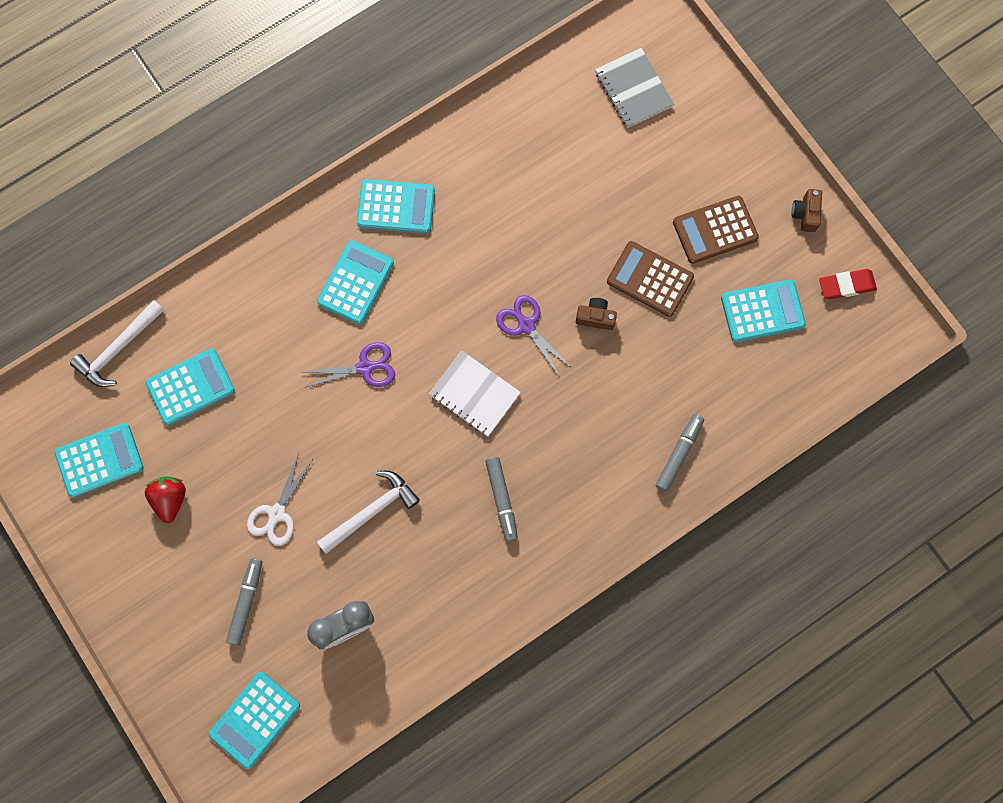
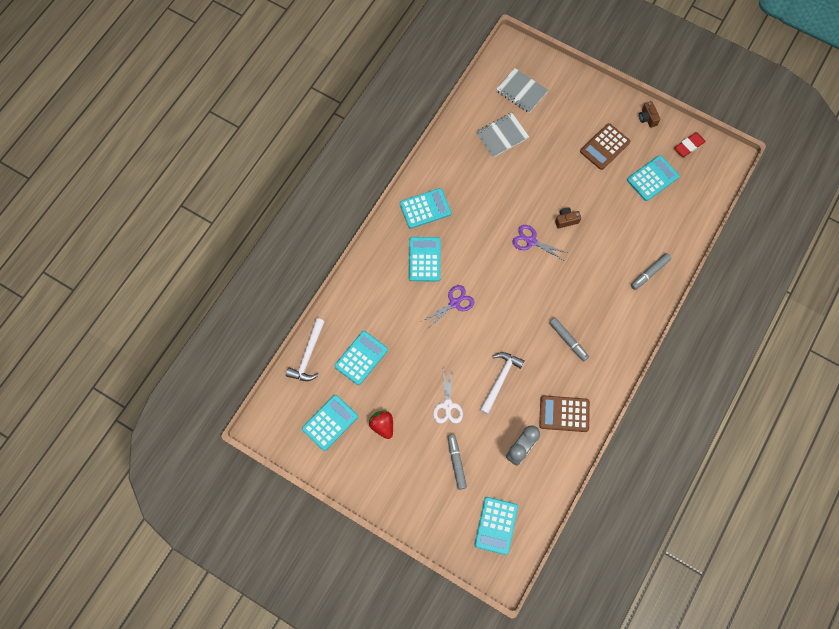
camera: 25 degrees left, 5 degrees down
white notebook [429,351,521,436] -> none
brown calculator [607,241,694,317] -> brown calculator moved to [539,395,590,432]
grey marker [655,414,704,492] -> grey marker turned 135 degrees counterclockwise [631,253,671,290]
none -> grey notebook [477,113,529,157]

